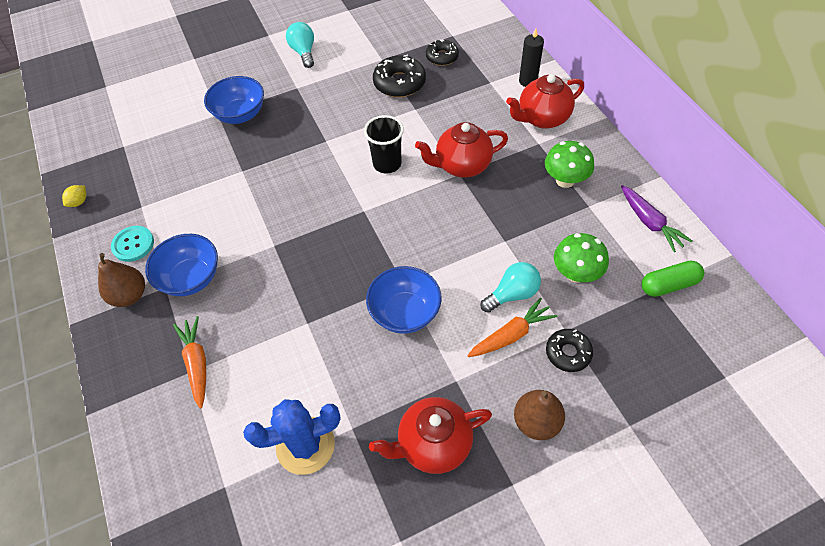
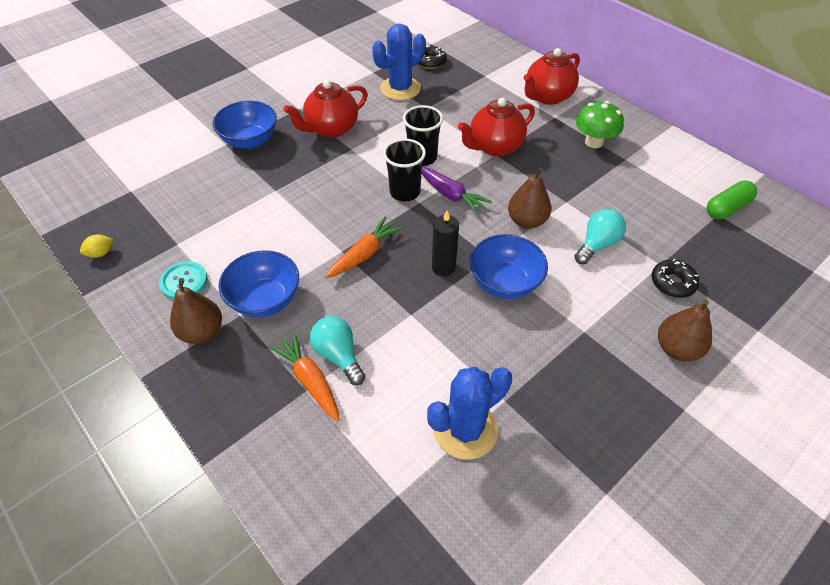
camera: 20 degrees left, 5 degrees down
yellow lemon [62,185,86,207] -> yellow lemon turned 45 degrees clockwise [80,234,113,258]
turquoise light bulb [286,22,314,68] -> turquoise light bulb moved to [310,316,366,385]
red teapot [369,397,492,474] -> red teapot moved to [284,80,367,138]
black donut [373,54,426,97] -> blue cactus [372,23,426,100]
orange carrot [467,298,557,357] -> orange carrot moved to [326,216,403,278]
black candle [519,28,544,87] -> black candle moved to [432,211,459,276]
green mushroom [554,233,609,283] -> none
purple carrot [621,185,692,252] -> purple carrot moved to [421,166,492,215]
none -> black cup [383,138,426,202]
none -> brown pear [508,168,551,229]

